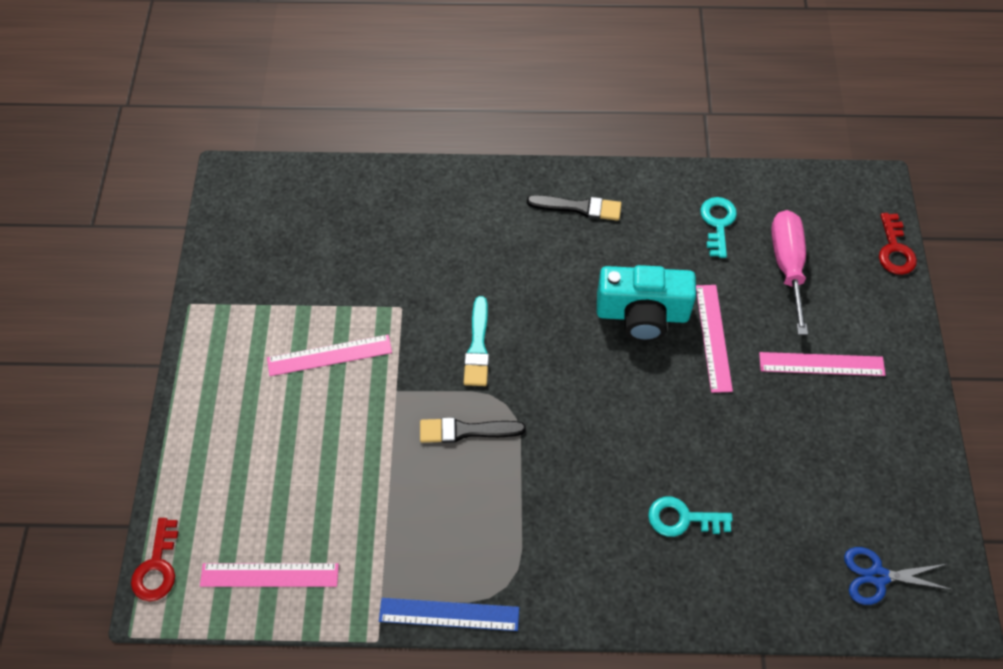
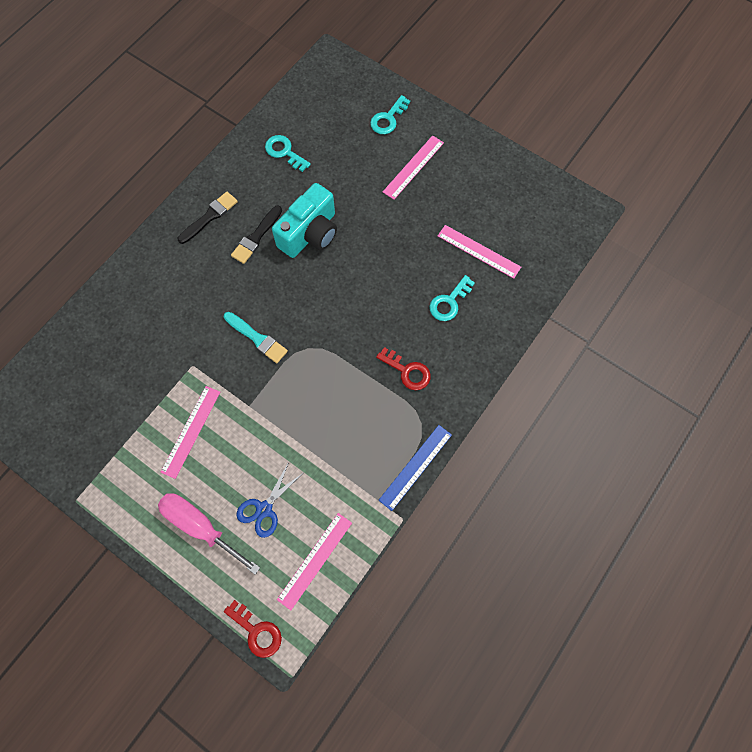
camera: 55 degrees left, 10 degrees up
black brush [420,417,526,443] -> black brush moved to [231,205,282,264]
pink ruler [696,285,733,393] -> pink ruler moved to [438,225,521,279]
pink screwdriver [771,210,808,335] -> pink screwdriver moved to [158,493,260,575]
blue scissors [844,547,953,605] -> blue scissors moved to [237,462,303,538]
red key [879,213,917,275] -> red key moved to [376,347,431,390]
none -> turquoise key [370,95,410,134]

